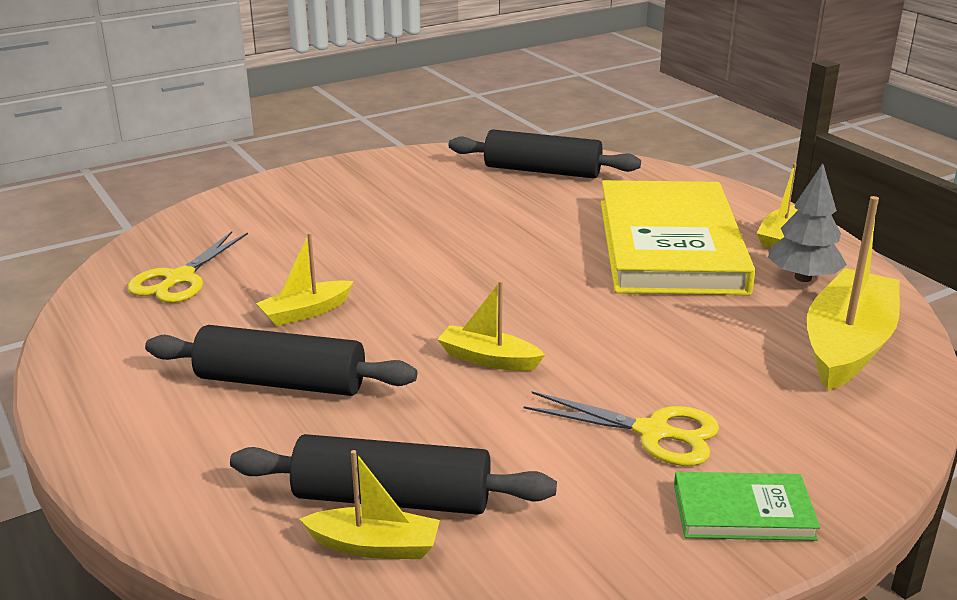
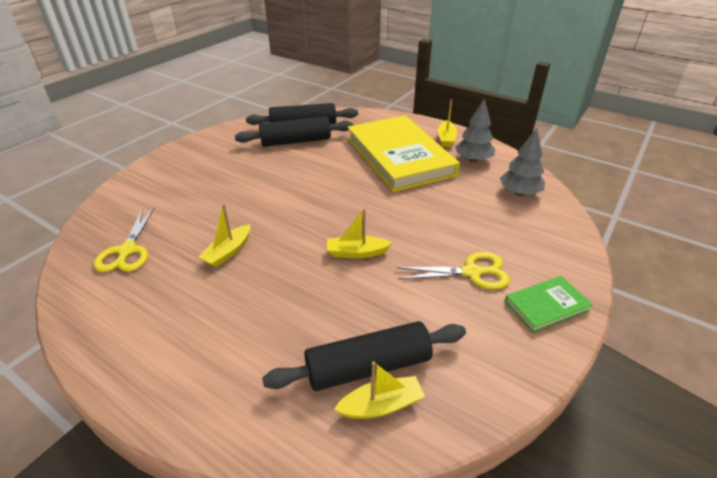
camera: 25 degrees left, 10 degrees up
black rolling pin [145,325,417,396] -> black rolling pin moved to [235,116,353,147]
yellow boat [807,196,900,391] -> grey tree [500,128,545,196]

